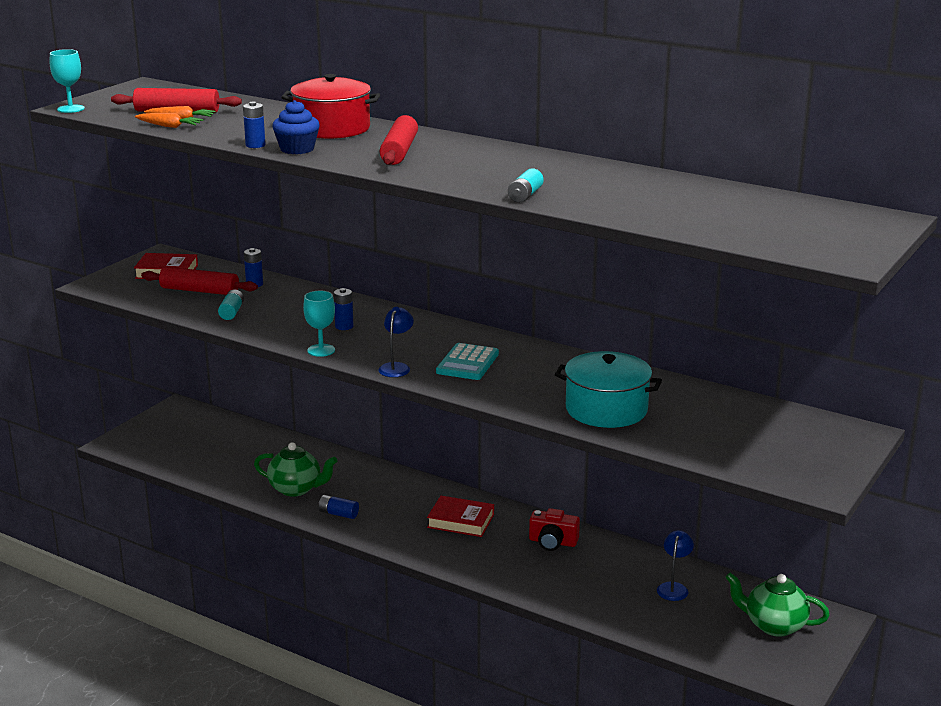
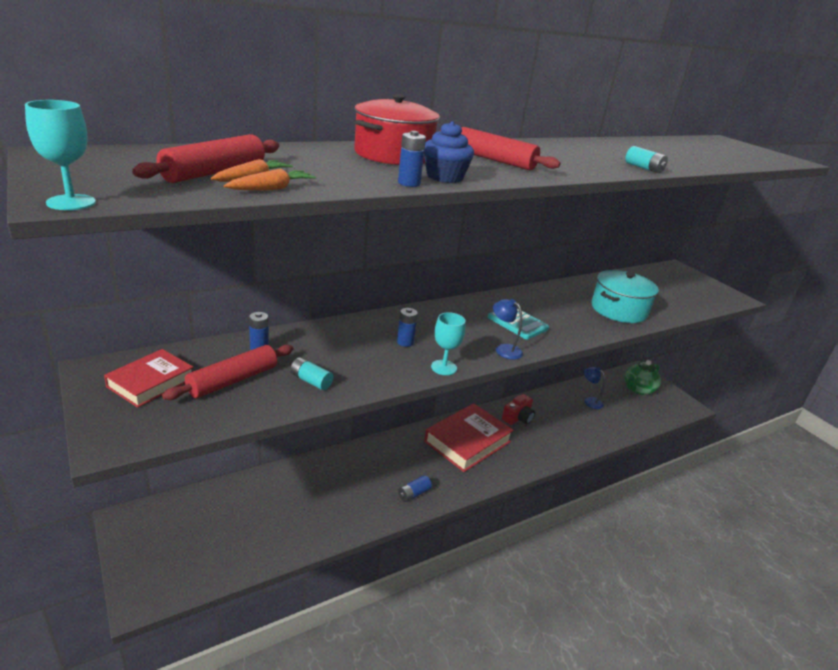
camera: 65 degrees left, 5 degrees up
green teapot [254,442,337,497] -> none
red book [427,496,494,537] -> red book [424,403,514,472], size x1.67

